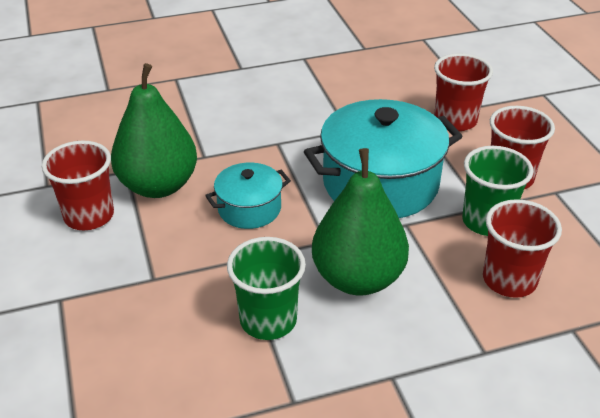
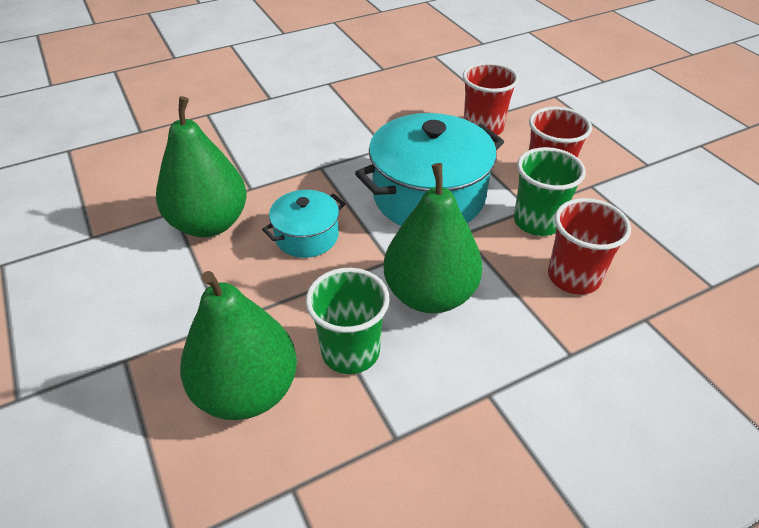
camera: 10 degrees left, 5 degrees up
red cup [42,141,114,230] -> none
none -> green pear [180,271,297,420]

